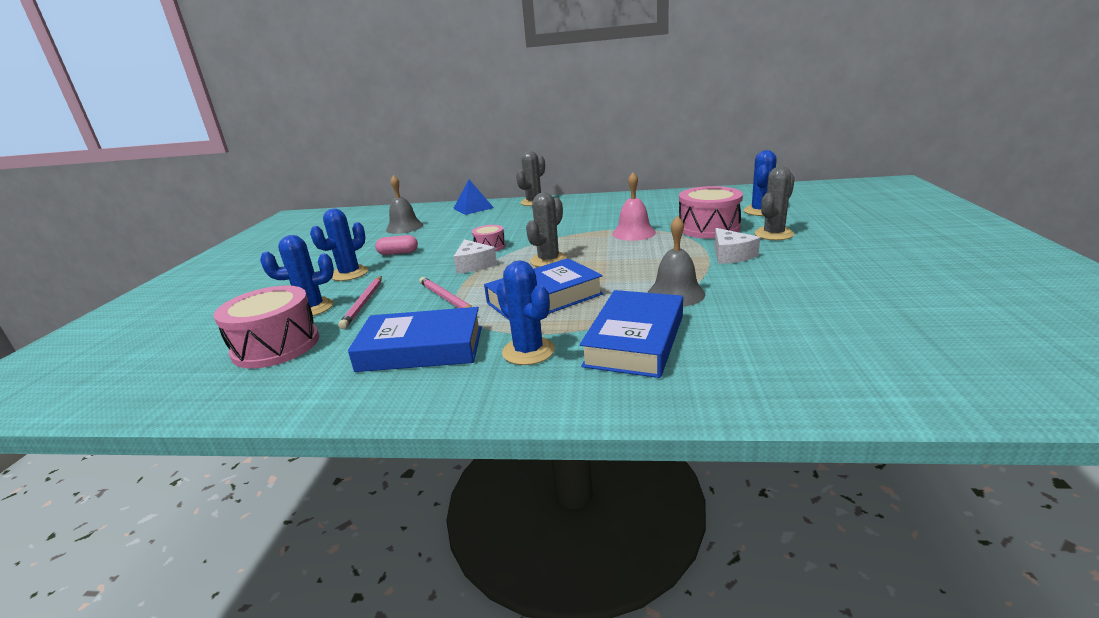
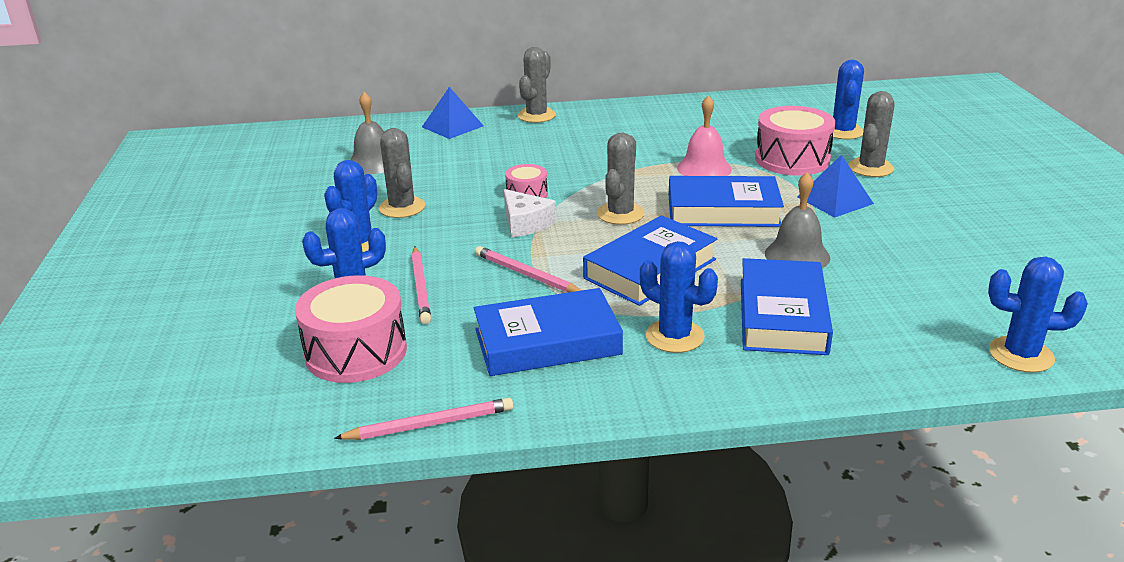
camera: 15 degrees left, 5 degrees up
pink capsule [375,235,418,255] -> grey cactus [379,128,425,218]
white cheese [714,228,760,264] -> blue pyramid [797,155,874,218]
none -> pink pencil [334,398,514,440]
none -> blue book [669,176,784,227]
none -> blue cactus [988,257,1088,373]

